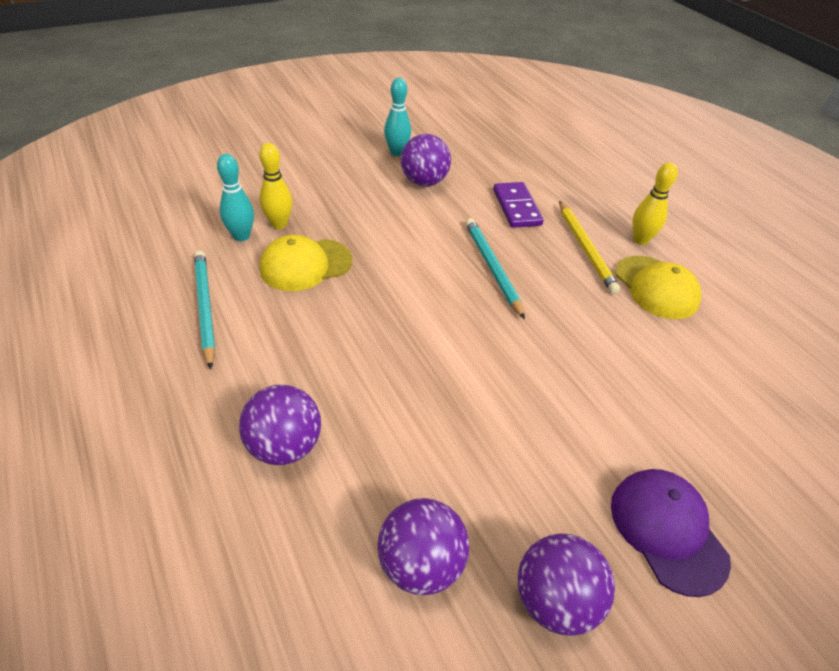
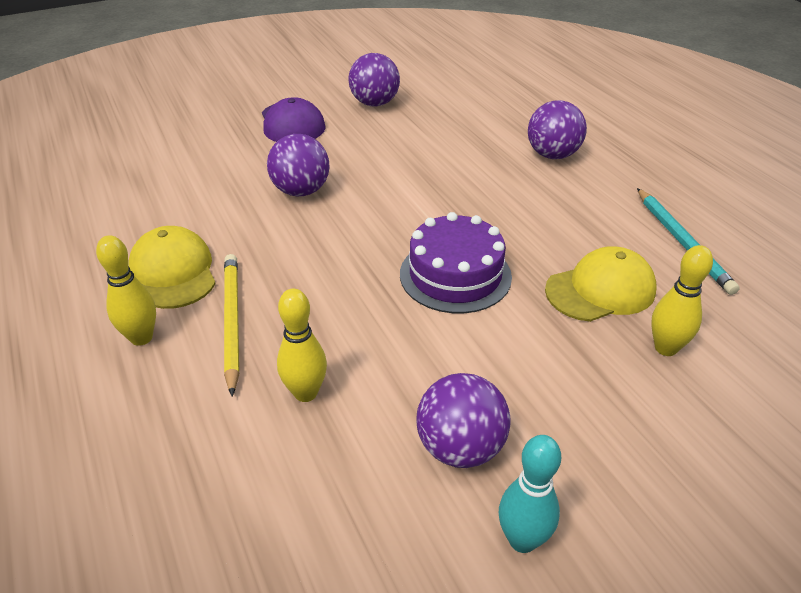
camera: 175 degrees left, 5 degrees down
turquoise bowling pin [217,154,254,241] -> none
purple ball [378,498,469,595] -> purple ball moved to [267,134,330,196]
turquoise pencil [465,218,525,319] -> none
purple domino [493,182,544,228] -> yellow bowling pin [277,289,327,402]
none -> purple cake [400,212,512,313]

